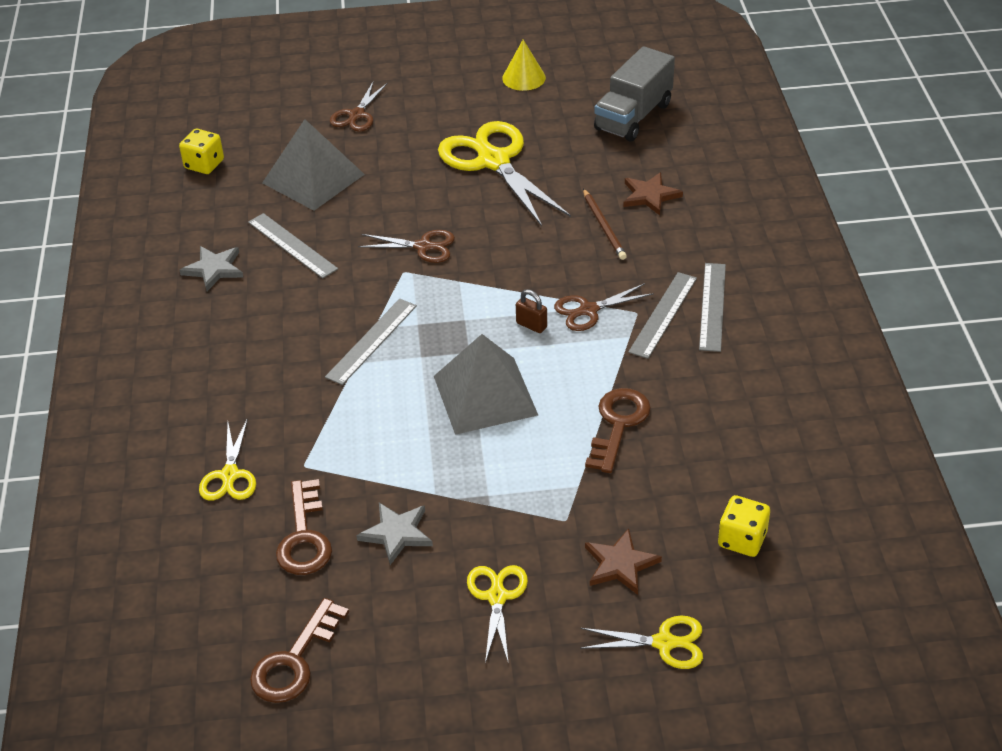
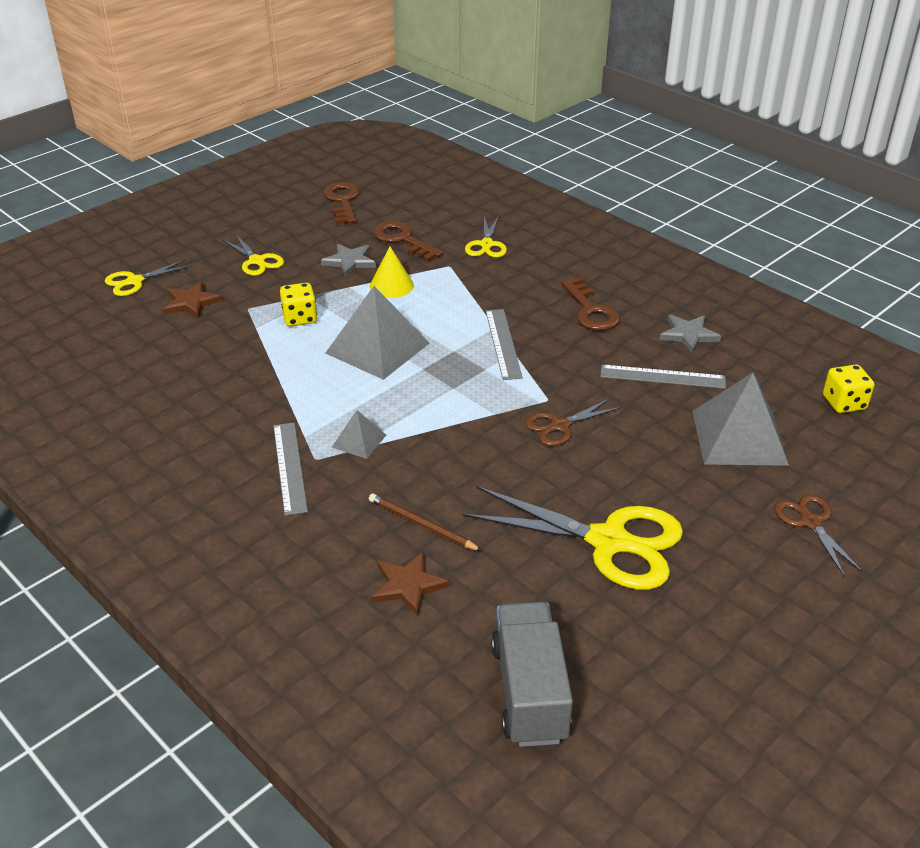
camera: 140 degrees right, 5 degrees down
yellow scissors [199,418,256,501] -> yellow scissors turned 135 degrees counterclockwise [465,216,507,258]
yellow cone [502,40,546,91] -> yellow cone moved to [370,246,414,298]
brown padlock [516,289,547,333] -> none
brown scissors [554,283,654,331] -> grey pyramid [332,410,386,459]
brown key [585,388,651,473] -> brown key moved to [561,277,620,331]
grey ruler [699,263,726,352] -> none
yellow dice [718,495,770,557] -> yellow dice moved to [280,283,317,326]

